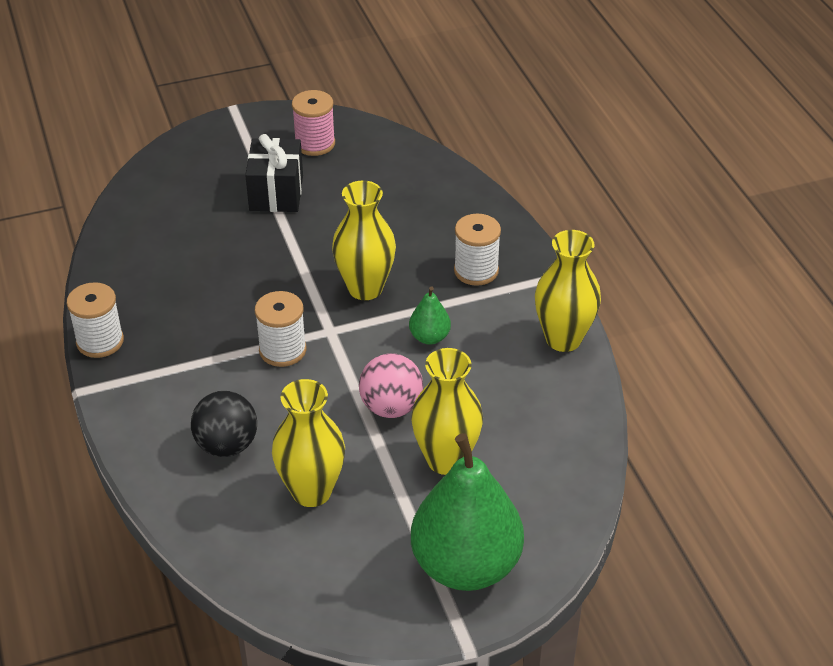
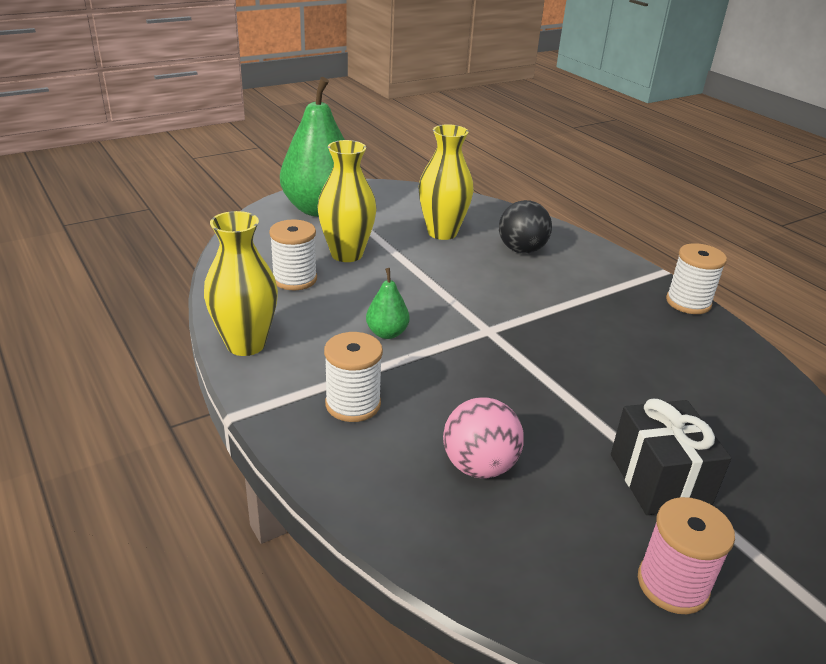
camera: 165 degrees right, 10 degrees down
white spool [255,291,306,367] -> white spool moved to [269,219,317,290]
yellow vase [332,180,396,300] -> none
pink ball [359,353,423,418] -> pink ball moved to [443,397,524,479]

